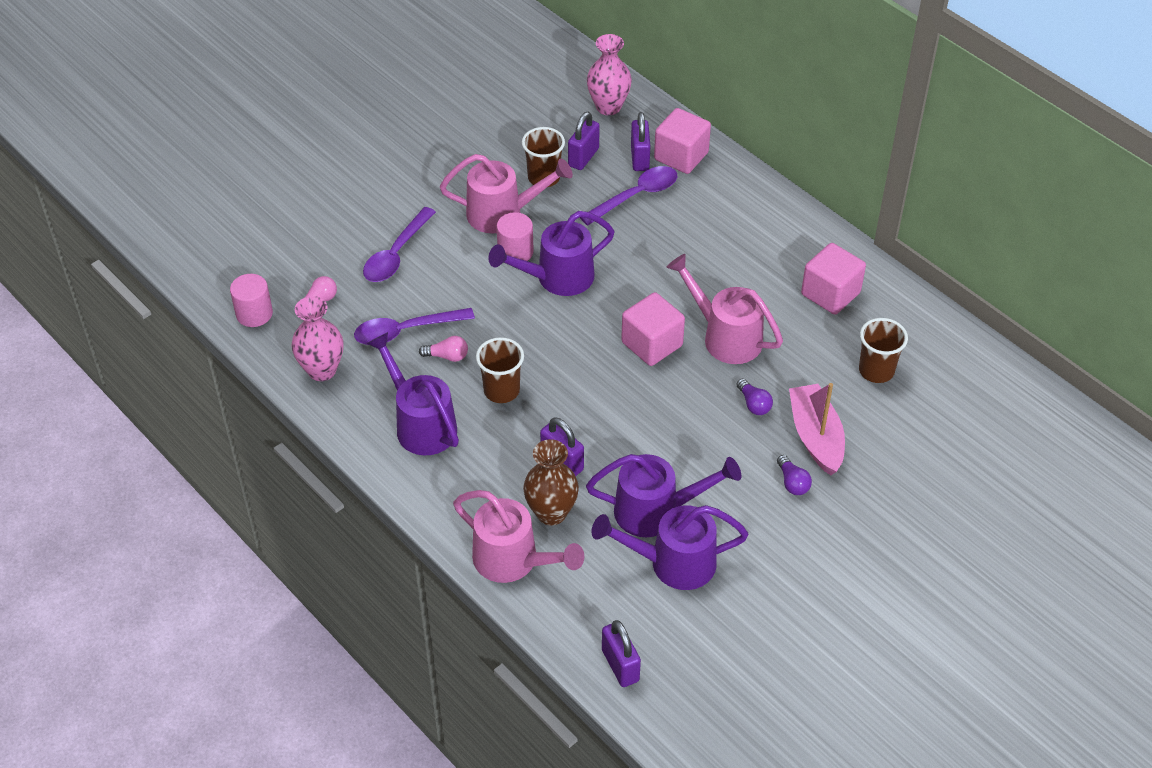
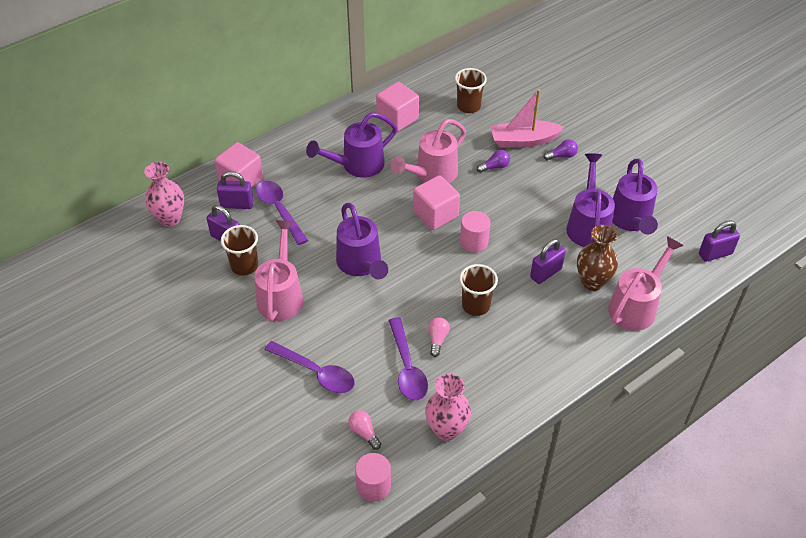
camera: 85 degrees left, 0 degrees up
purple watering can [366,332,459,456] -> purple watering can moved to [306,112,397,178]
pink cylinder [496,212,534,261] -> pink cylinder moved to [460,211,491,253]

